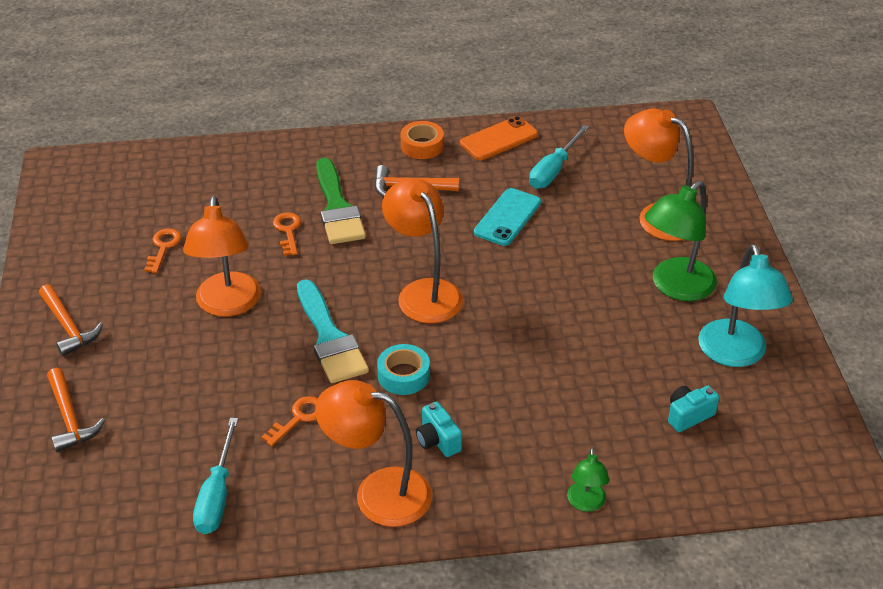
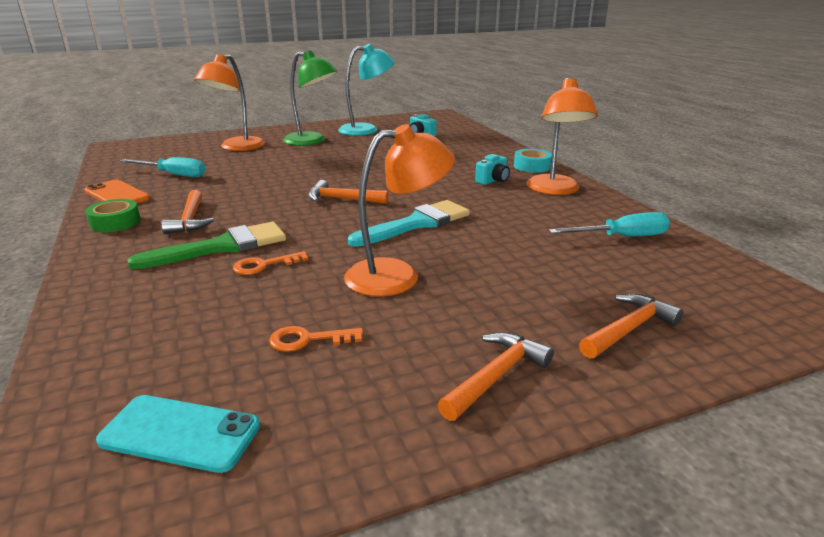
camera: 105 degrees left, 15 degrees down
orange key [262,396,318,446] -> none
turquoise tape [377,344,430,395] -> turquoise tape moved to [514,149,552,172]
orange lamp [382,178,463,324] -> orange hammer [308,180,389,204]
orange tape [401,121,444,159] -> green tape [85,199,141,232]
turquoise phone [474,188,541,246] -> turquoise phone moved to [96,395,260,473]
green lamp [567,447,609,512] -> none

